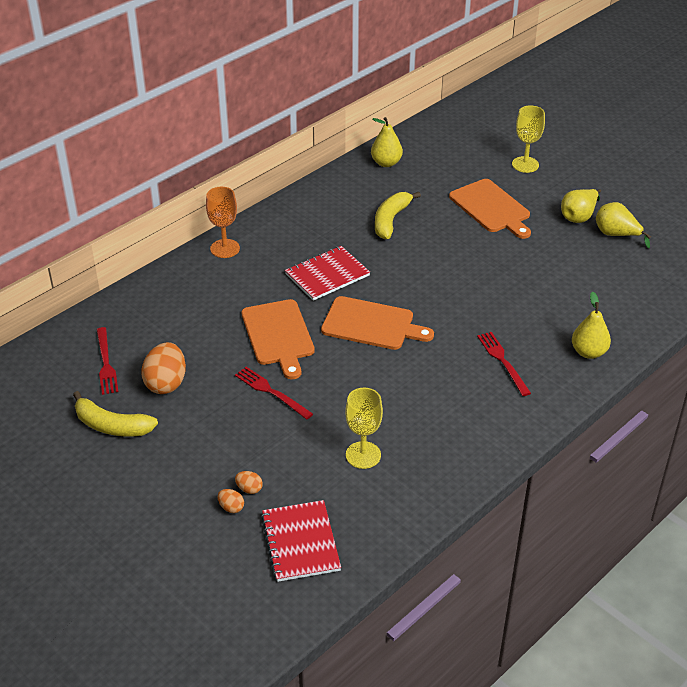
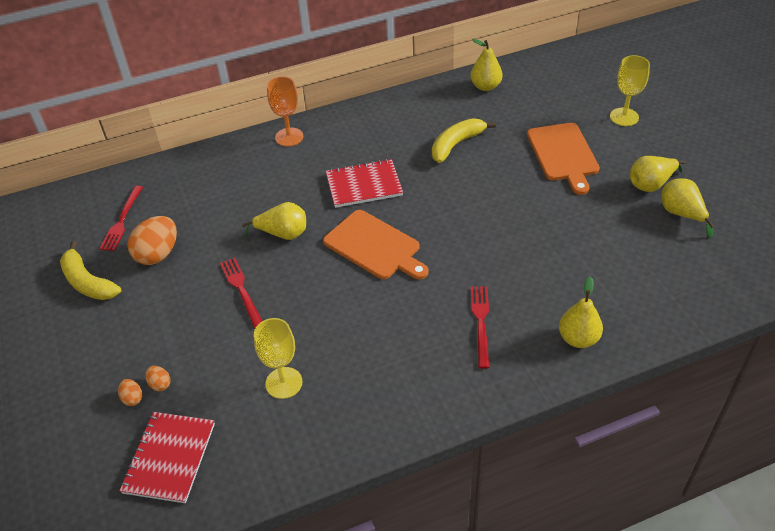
camera: 25 degrees right, 5 degrees up
orange cutting board [241,299,315,379] -> yellow pear [242,202,306,240]

